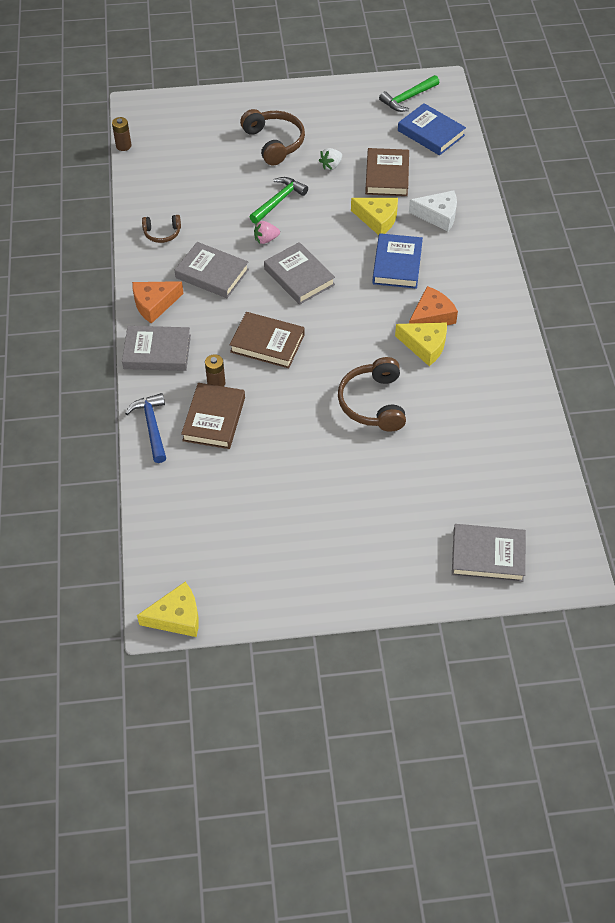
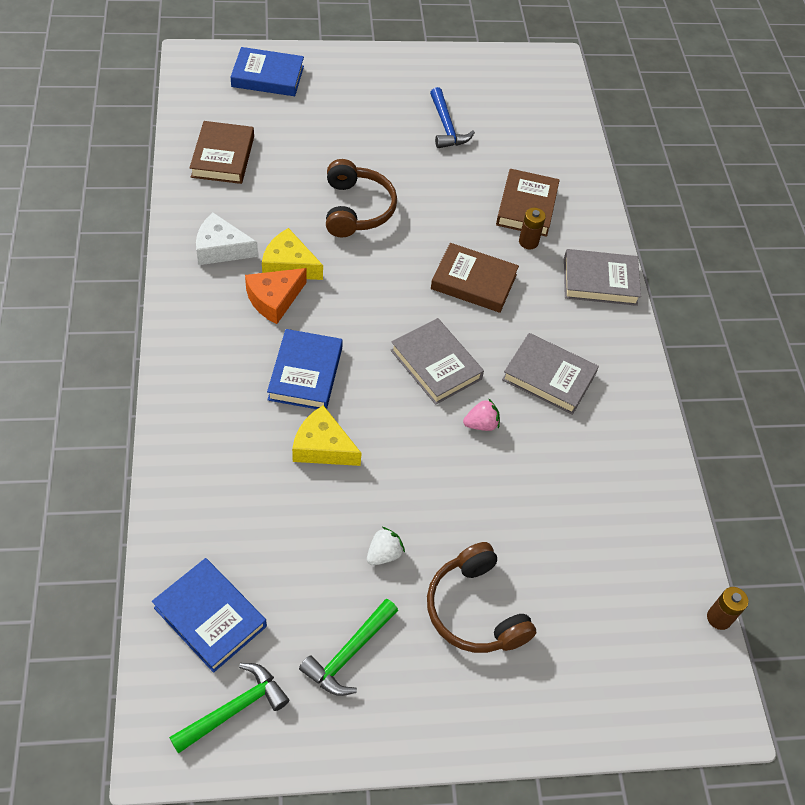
camera: 175 degrees right, 0 degrees up
blue hammer [125,393,166,463] -> blue hammer moved to [430,87,475,148]
orange cheese [132,281,184,324] -> none
yellow cheese [137,582,199,637] -> none
brown headphones [142,215,181,243] -> none
green hammer [250,177,308,224] -> green hammer moved to [299,599,398,696]
brown book [365,148,409,196] -> brown book moved to [189,121,254,184]
white cheese [409,190,457,232] -> white cheese moved to [196,213,258,265]
grey book [452,524,526,582] -> blue book [231,47,304,96]

